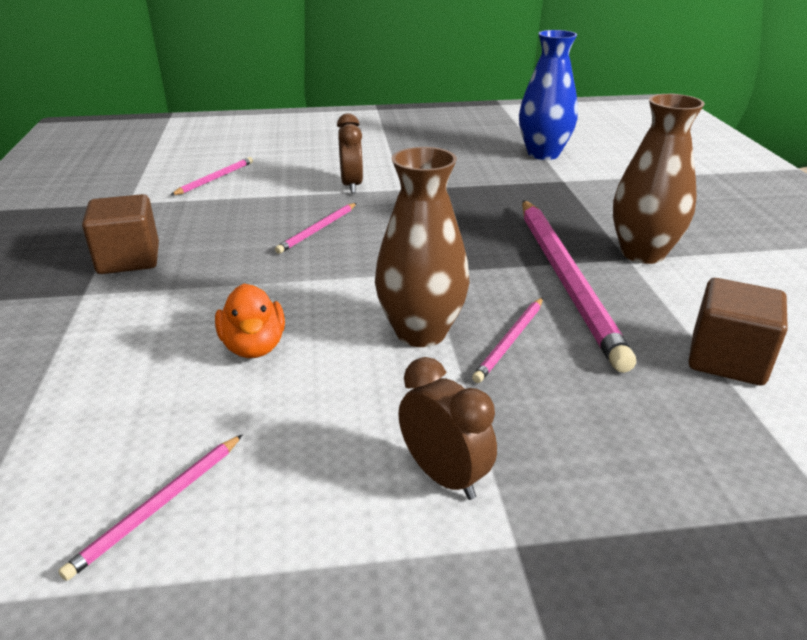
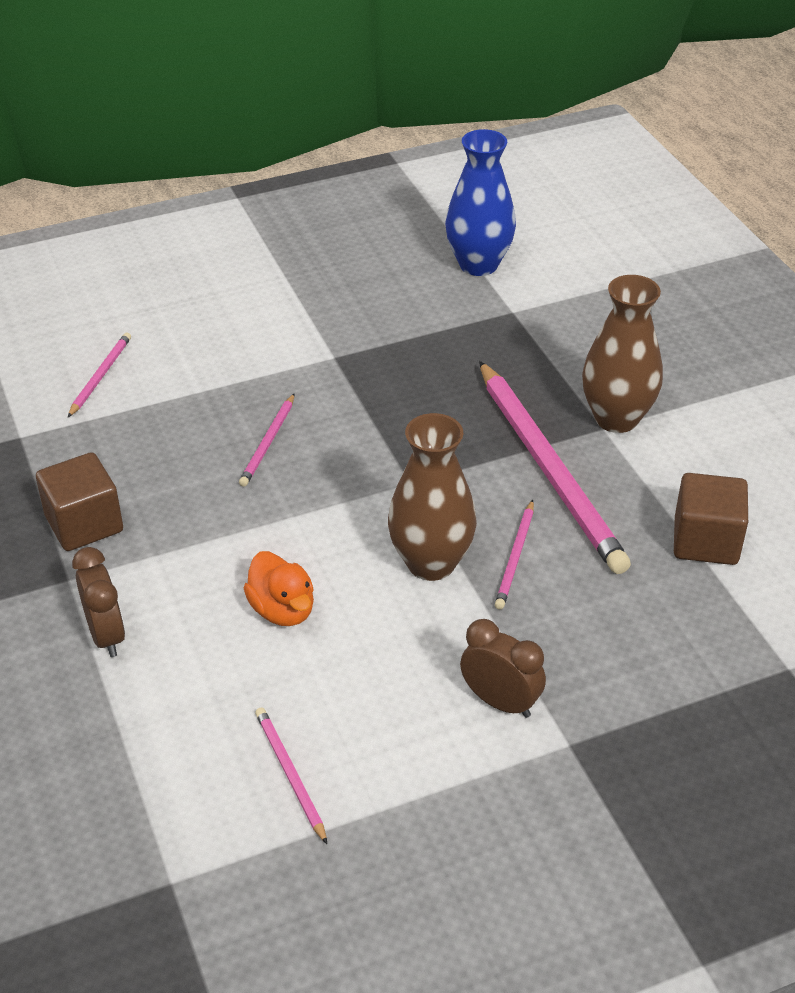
camera: 15 degrees left, 10 degrees up
pink pencil [58,434,243,581] -> pink pencil turned 135 degrees clockwise [255,707,327,844]
brown clock [337,113,363,193] -> brown clock moved to [72,547,125,657]

